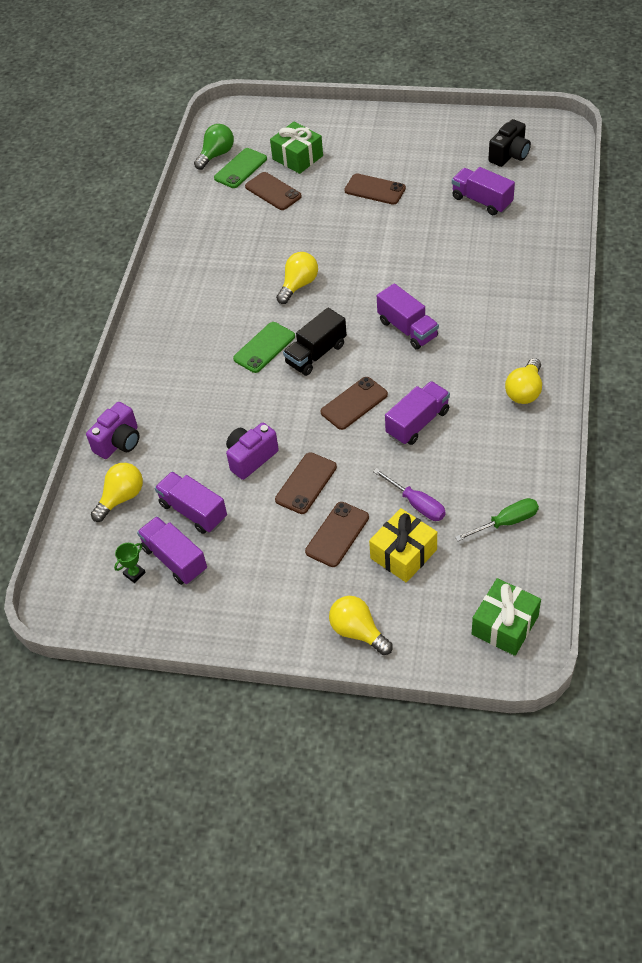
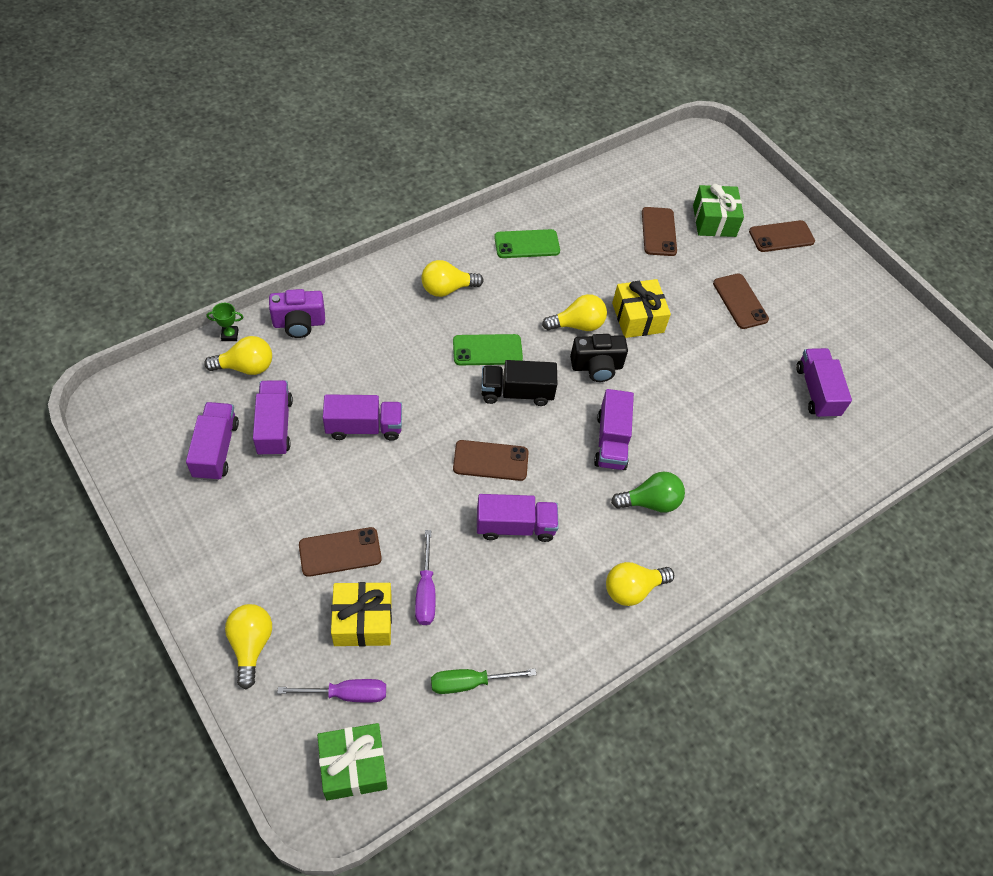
camera: 35 degrees right, 5 degrees up
green trophy [114,543,146,583] -> green trophy moved to [207,303,243,341]
green light bulb [194,124,234,170] -> green light bulb moved to [611,472,685,513]
green phone [214,148,267,188] -> green phone moved to [494,229,560,258]
purple camera [226,423,279,480] -> purple truck [323,394,402,441]
brown phone [275,452,337,514] -> brown phone moved to [749,220,815,252]
green screwdriver [455,498,539,541] -> green screwdriver turned 150 degrees clockwise [431,669,536,694]
black camera [488,119,531,167] -> black camera moved to [570,334,628,382]
none -> purple screwdriver [277,679,386,703]
none -> yellow light bulb [421,260,483,297]
none -> yellow gift [612,279,671,338]

